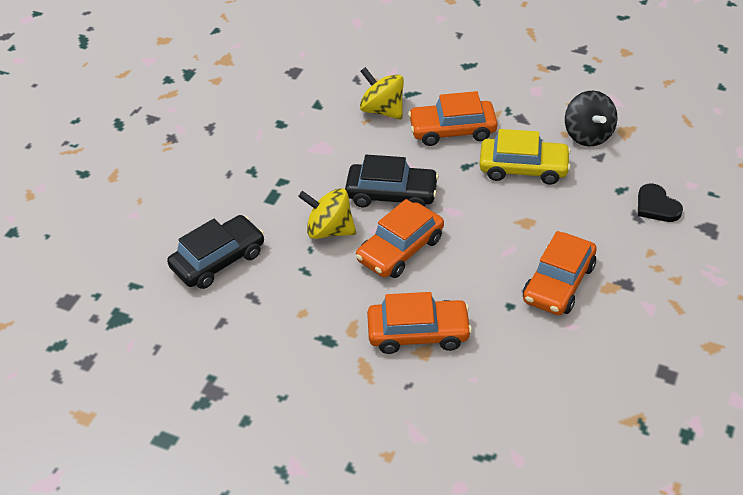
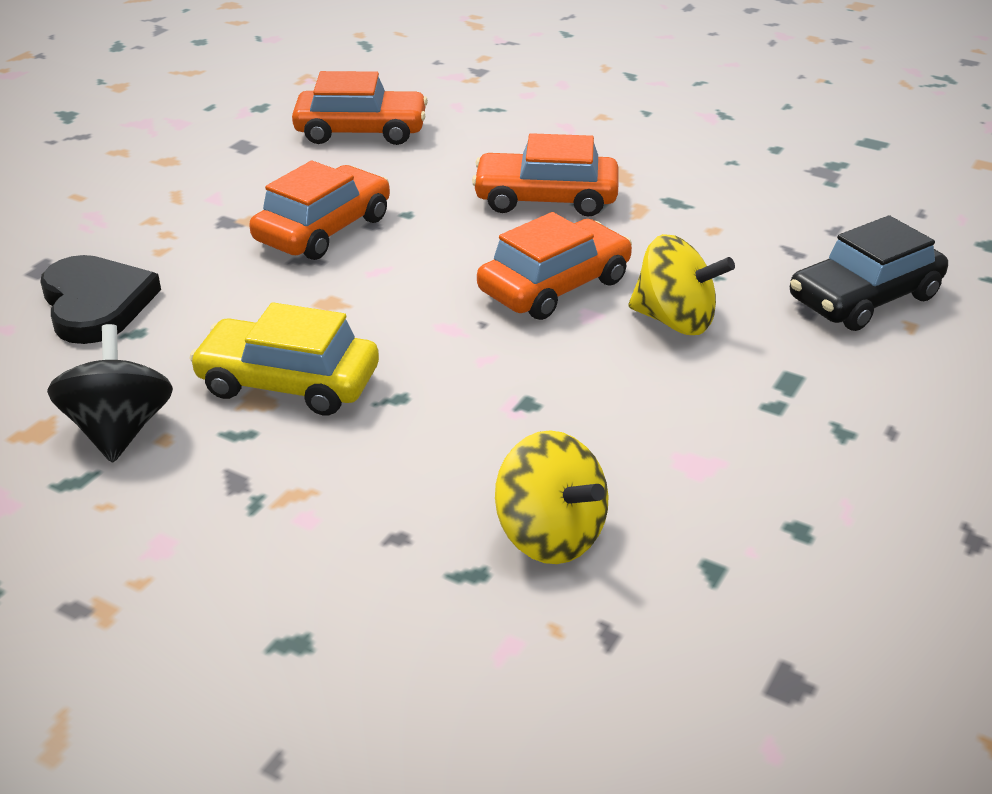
camera: 175 degrees left, 10 degrees down
black car [345,155,439,207] -> none
orange car [408,91,498,146] -> orange car moved to [292,71,428,145]
black heart [638,184,683,222] -> black heart [40,255,161,344], size x1.51

